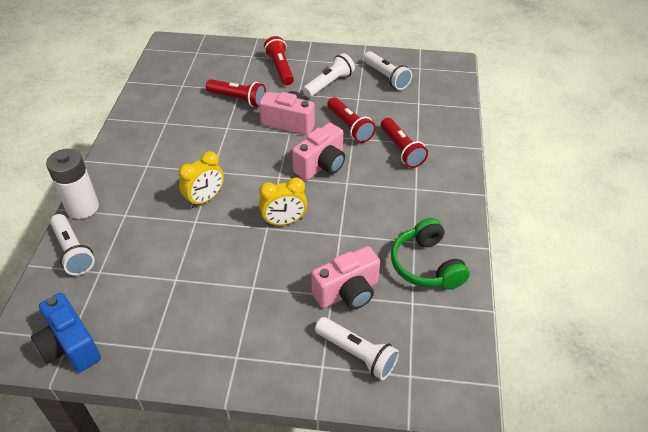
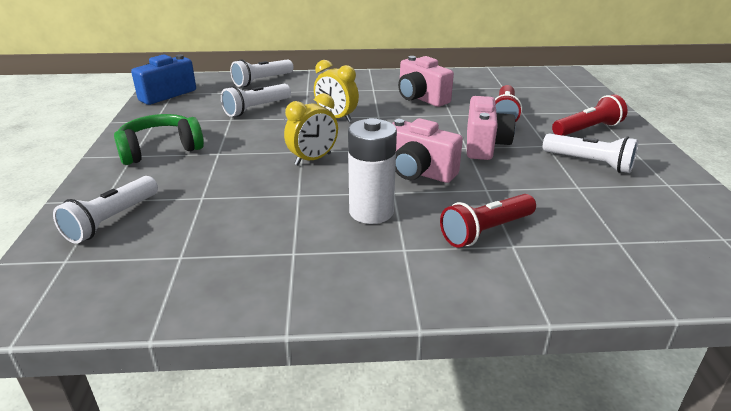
camera: 80 degrees right, 15 degrees down
white battery [46,149,99,219] -> white battery moved to [348,118,397,224]
yellow clock [259,177,307,226] -> yellow clock turned 105 degrees counterclockwise [284,93,338,165]
pink camera [311,246,380,309] -> pink camera moved to [398,56,454,107]
red flashlight [327,97,376,143] -> none
white flashlight [363,51,412,90] -> white flashlight moved to [221,84,291,117]
green headphones [391,218,470,289] -> green headphones moved to [114,114,204,165]

